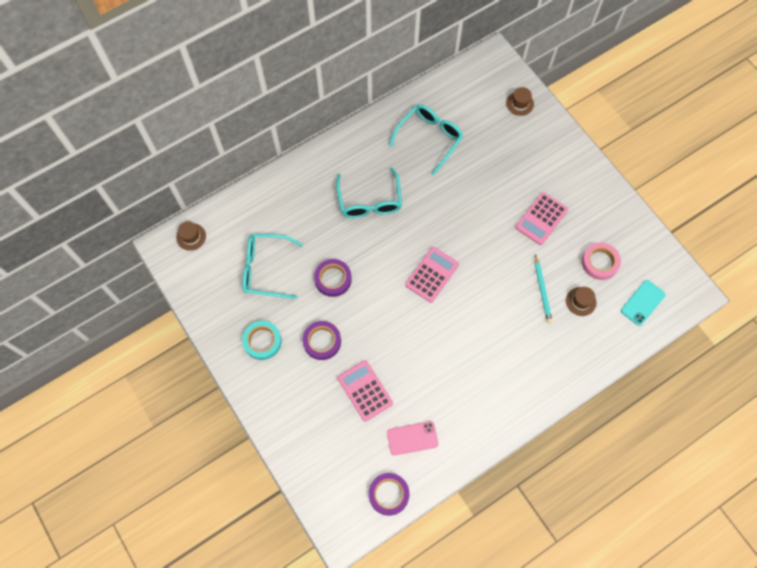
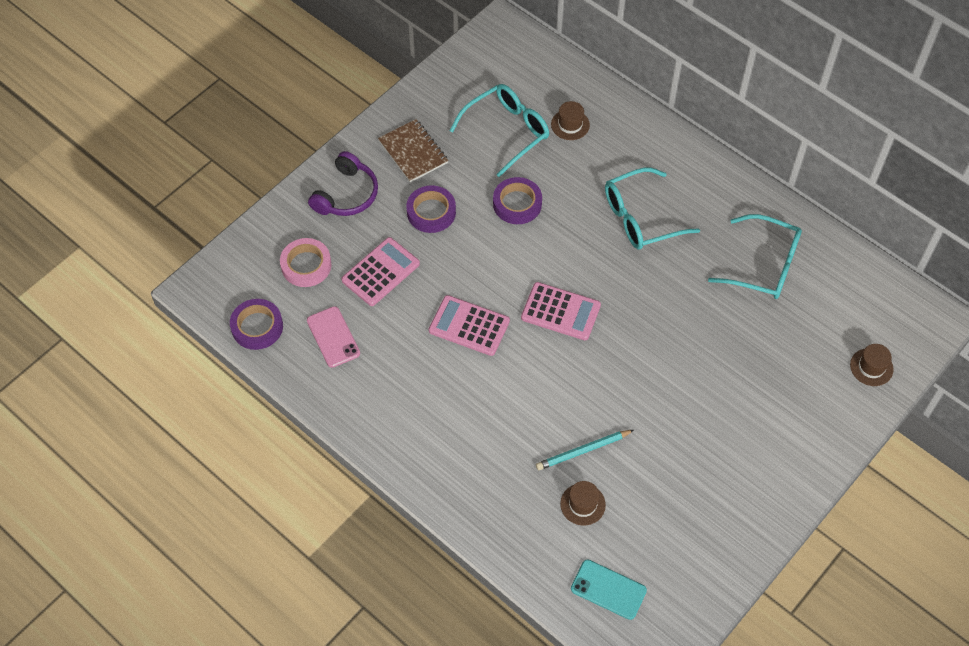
camera: 75 degrees right, 10 degrees down
brown hat [176,221,206,251] -> brown hat moved to [551,101,590,140]
turquoise tape [242,321,282,360] -> brown notebook [378,119,448,182]
turquoise glasses [243,234,303,299] -> turquoise glasses turned 60 degrees clockwise [450,84,549,177]
pink calculator [516,192,568,245] -> pink calculator moved to [429,295,510,356]
pink tape [582,243,621,280] -> pink tape moved to [280,238,331,287]
none -> purple headphones [308,151,378,216]

